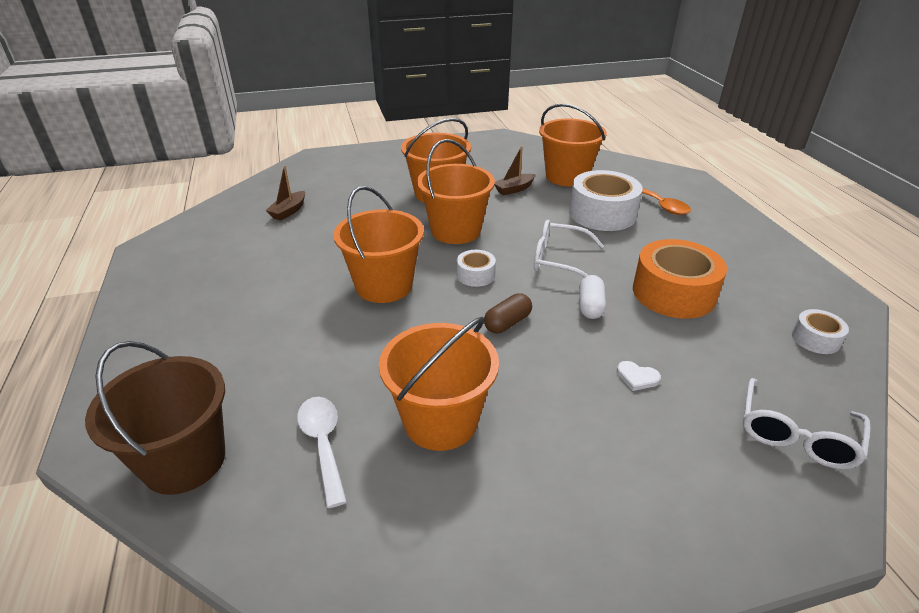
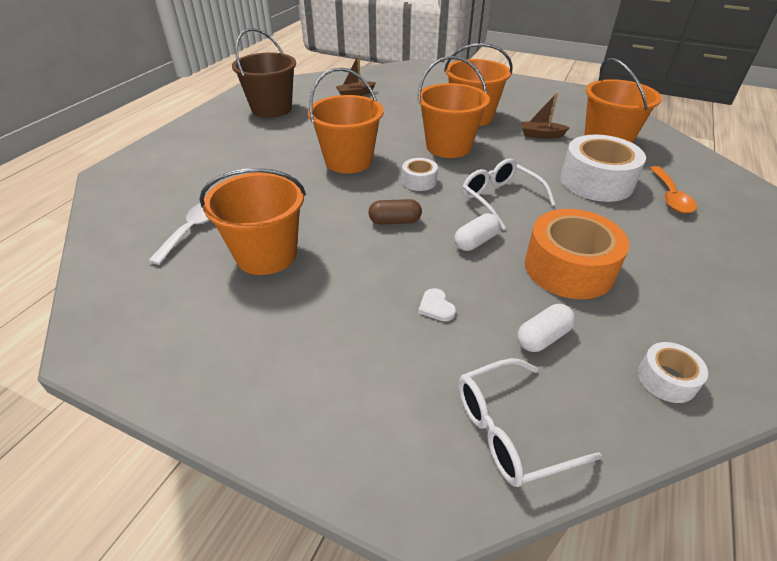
camera: 40 degrees right, 5 degrees up
brown bucket [85,341,225,495] -> brown bucket moved to [232,28,296,118]
none -> white capsule [517,304,576,352]

